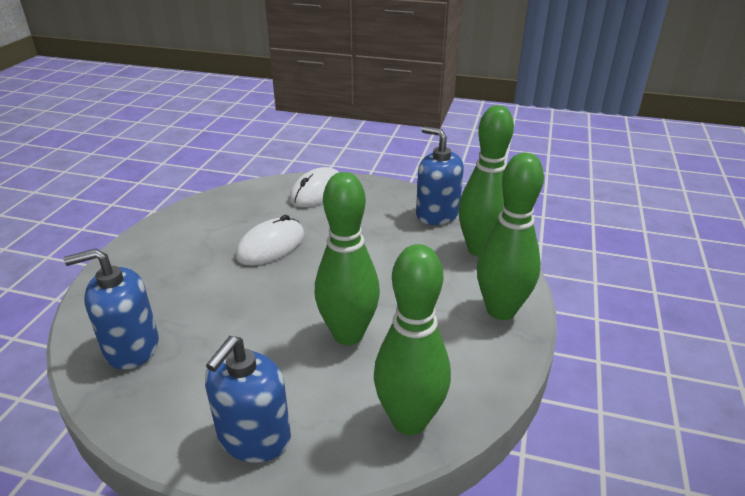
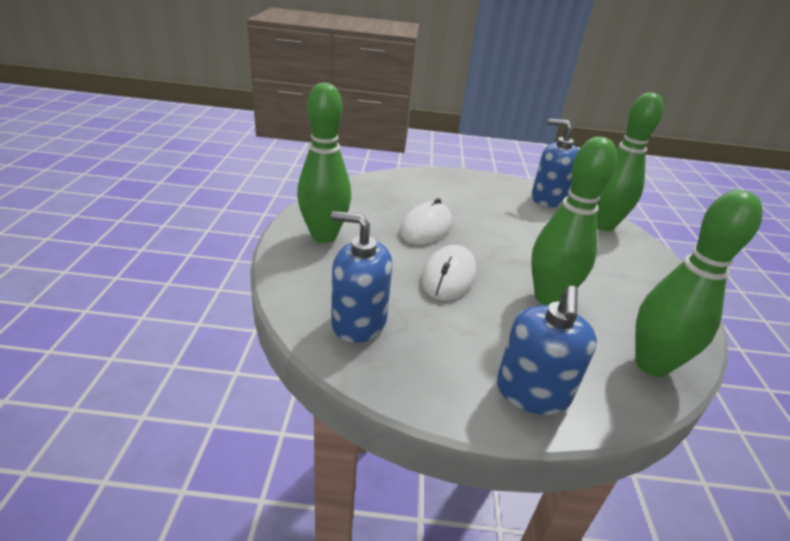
camera: 15 degrees left, 0 degrees up
blue soap dispenser [64,249,159,370] -> blue soap dispenser turned 45 degrees clockwise [331,211,393,343]
white mouse [290,167,339,207] -> white mouse moved to [421,245,476,300]
green bowling pin [477,153,544,320] -> green bowling pin moved to [297,83,351,243]

